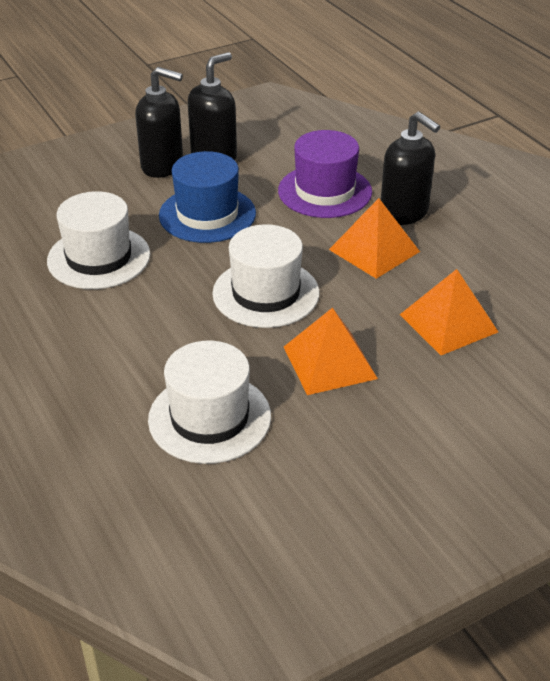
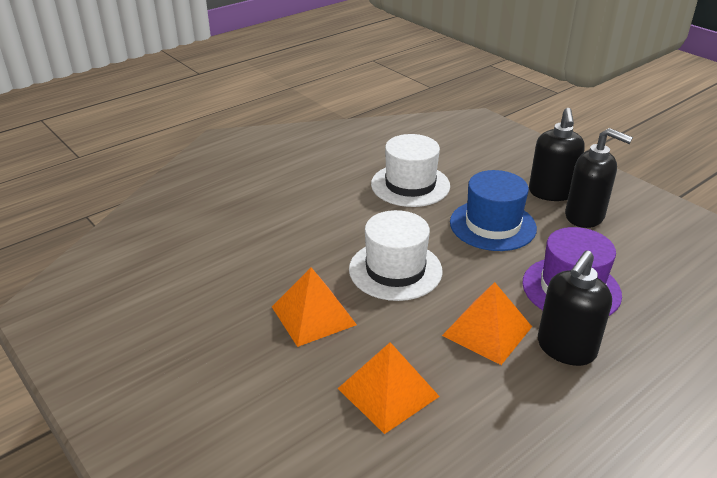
camera: 80 degrees right, 5 degrees down
white hat [148,340,271,464] -> none

